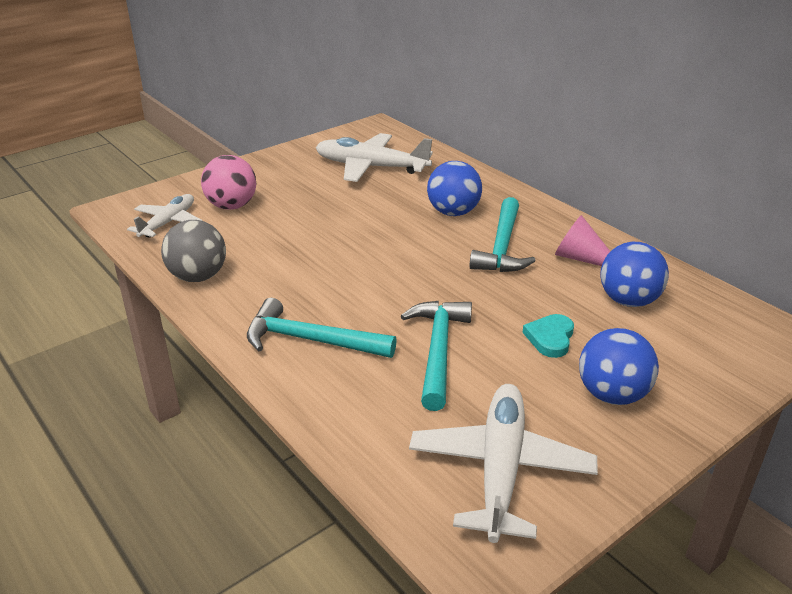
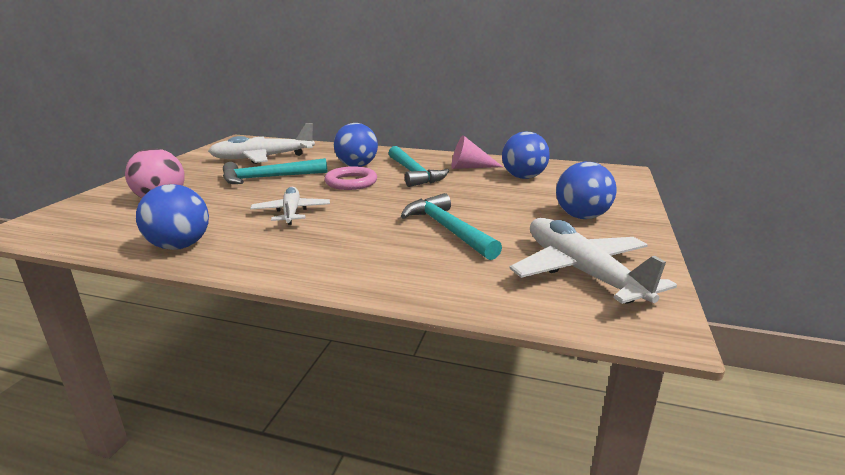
camera: 35 degrees left, 10 degrees down
white plane [127,194,203,238] -> white plane moved to [250,187,330,225]
grey ball [161,220,226,282] -> blue ball [136,184,209,250]
turquoise hammer [247,298,397,358] -> turquoise hammer moved to [223,158,327,184]
turquoise heart [523,314,574,358] -> none
none -> pink ring [324,166,377,190]

